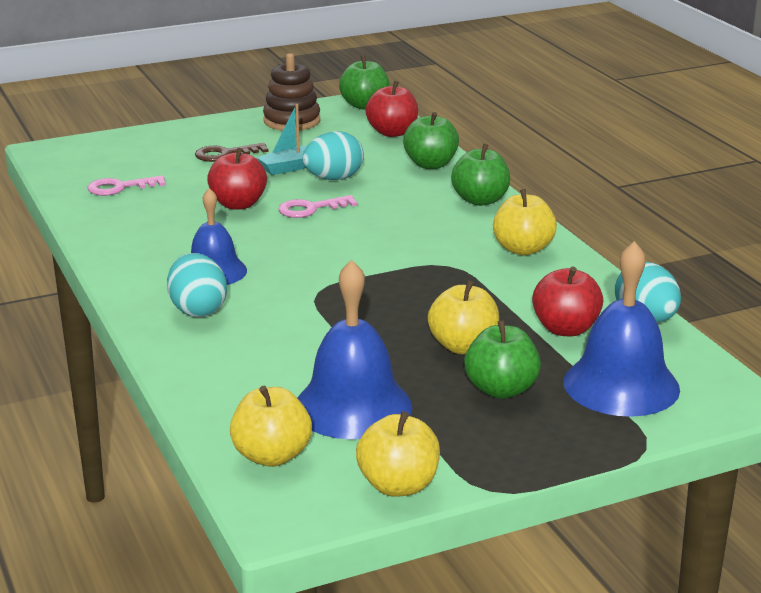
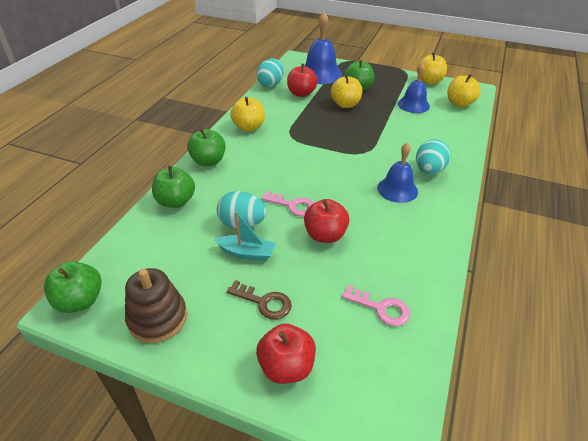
camera: 135 degrees left, 15 degrees up
blue bell [297,260,412,439] -> blue bell [398,63,430,113], size x0.66
red apple [366,81,418,137] -> red apple moved to [256,324,316,384]

